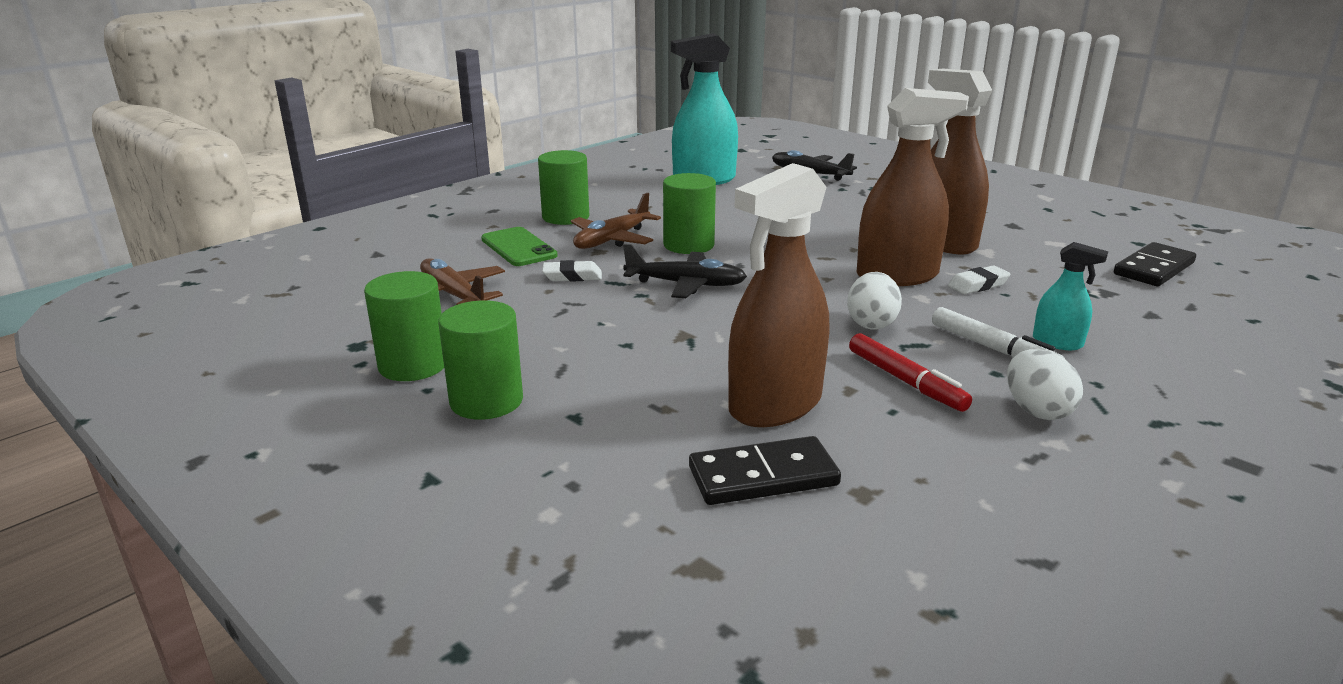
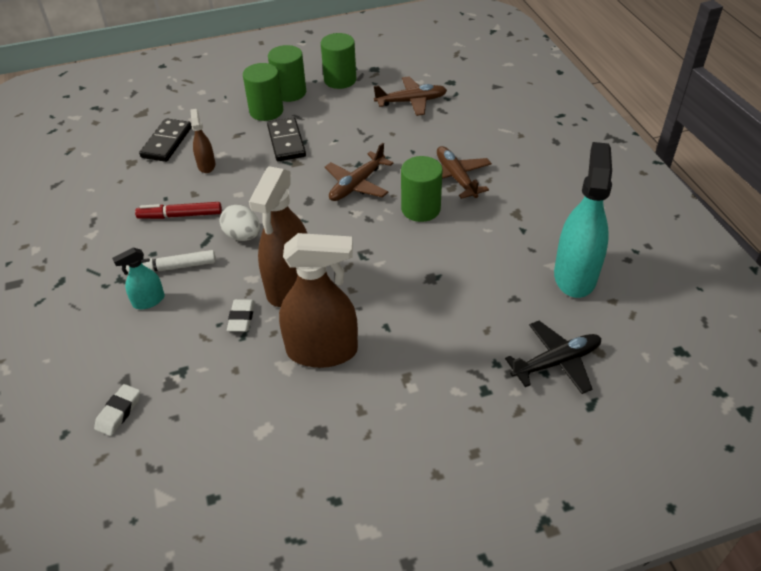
camera: 120 degrees right, 20 degrees up
green phone [481,227,558,266] -> none
green cylinder [538,150,589,225] -> green cylinder moved to [243,63,283,121]
white eraser [542,260,602,282] -> white eraser moved to [94,384,140,436]
black plane [623,244,747,298] -> brown plane [325,143,393,201]
brown spray bottle [728,163,829,427] -> brown spray bottle [191,109,215,173], size x0.49
white egg [1007,349,1083,420] -> none
black domino [1114,242,1196,286] -> black domino moved to [267,118,306,161]

